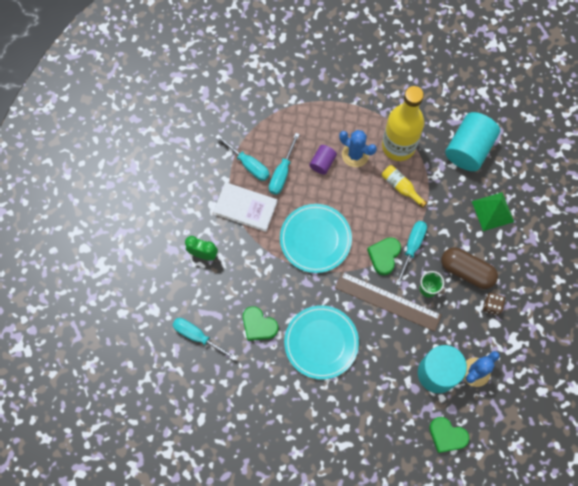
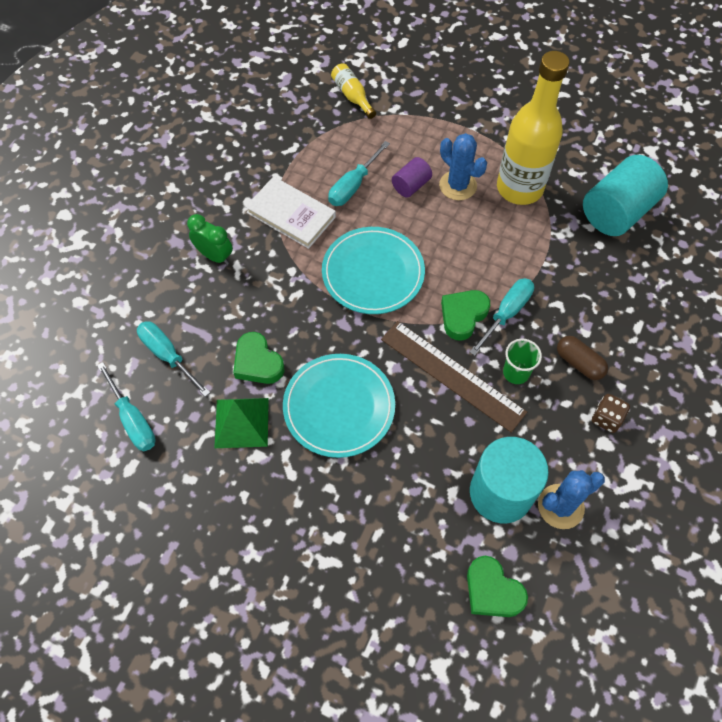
camera: 15 degrees right, 10 degrees down
turquoise screwdriver [215,134,270,181] -> turquoise screwdriver moved to [97,362,156,451]
yellow bottle [382,165,427,208] -> yellow bottle moved to [331,63,376,119]
brown capsule [441,247,498,289] -> brown capsule [557,336,608,380], size x0.64
green pyramid [472,192,514,231] -> green pyramid moved to [214,398,269,448]

